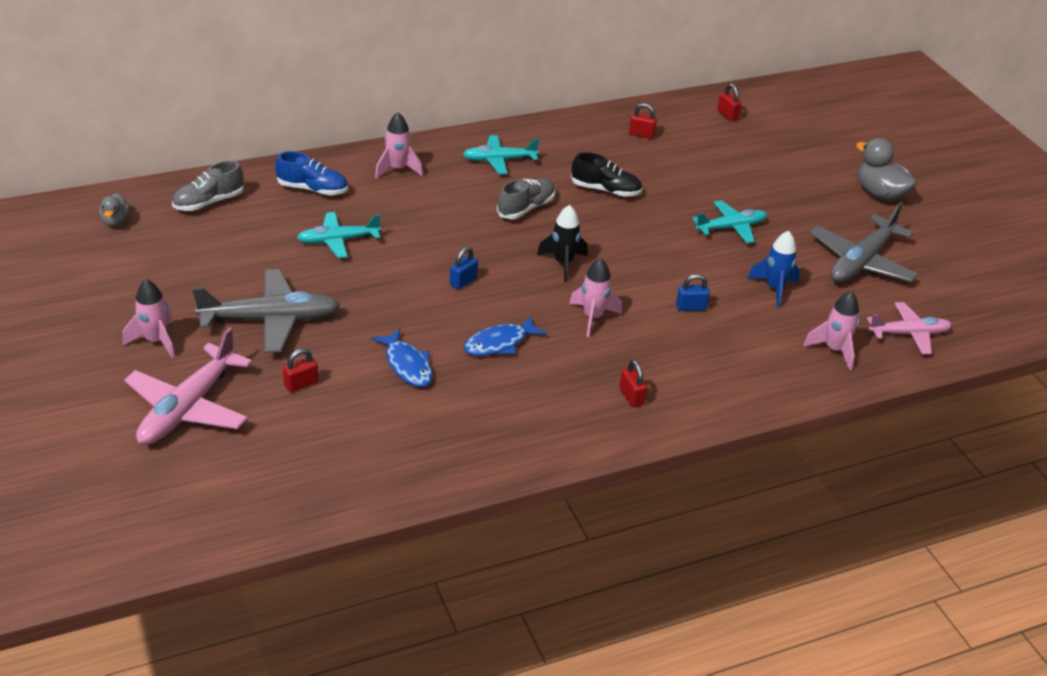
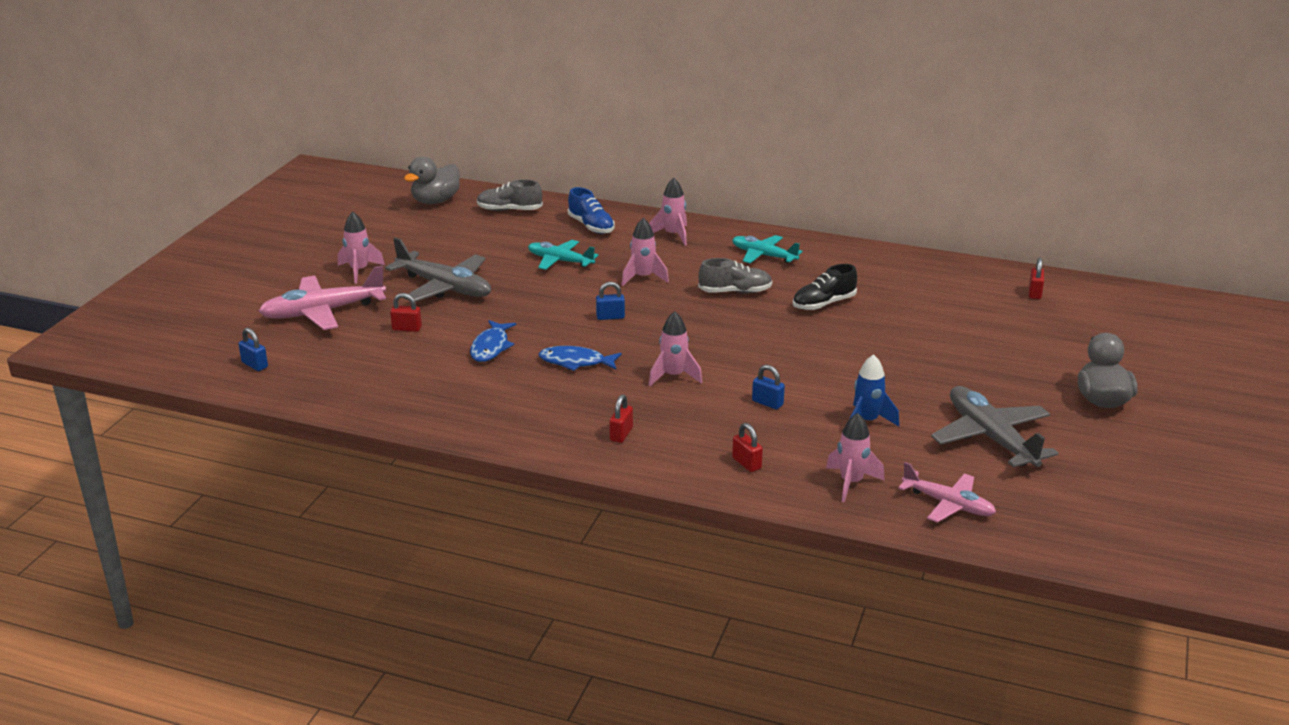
camera: 45 degrees right, 10 degrees down
grey duck [99,193,131,227] -> grey duck [404,156,460,204], size x1.73
black rocket [537,205,588,282] -> none
black shoe [571,152,642,197] -> black shoe turned 90 degrees clockwise [793,264,857,310]
red padlock [629,103,657,139] -> red padlock moved to [732,423,763,472]
turquoise plane [692,200,767,244] -> none
grey plane [810,202,919,282] -> grey plane turned 75 degrees clockwise [931,386,1058,467]
none -> blue padlock [239,328,268,371]
none -> pink rocket [622,218,669,286]

